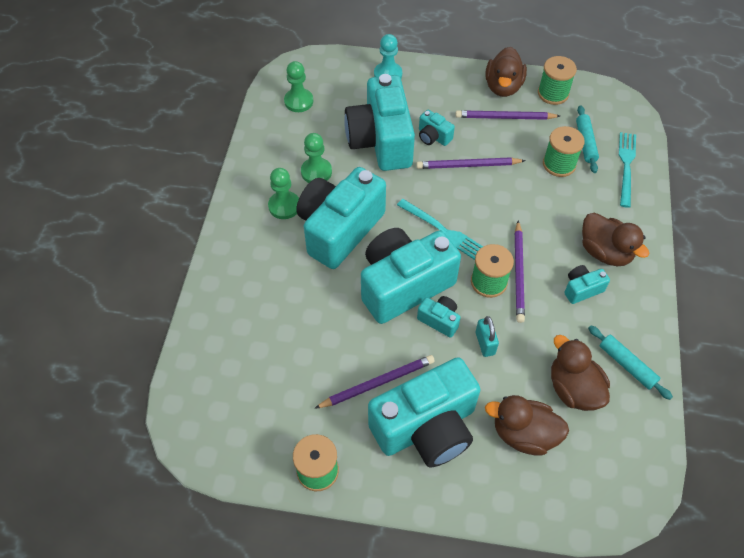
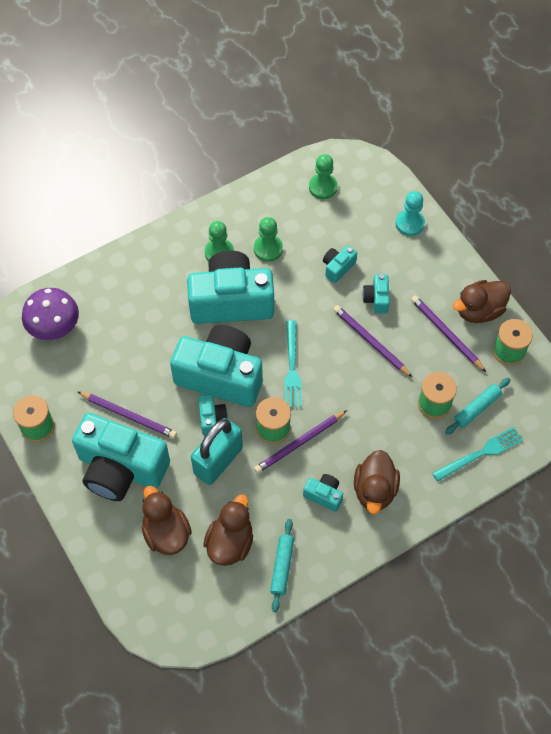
camera: 50 degrees right, 5 degrees up
turquoise camera [344,74,415,171] -> turquoise camera [323,245,357,283], size x0.42
turquoise padlock [475,316,499,357] -> turquoise padlock [191,418,243,485], size x1.99
none -> purple mushroom [22,288,79,340]

